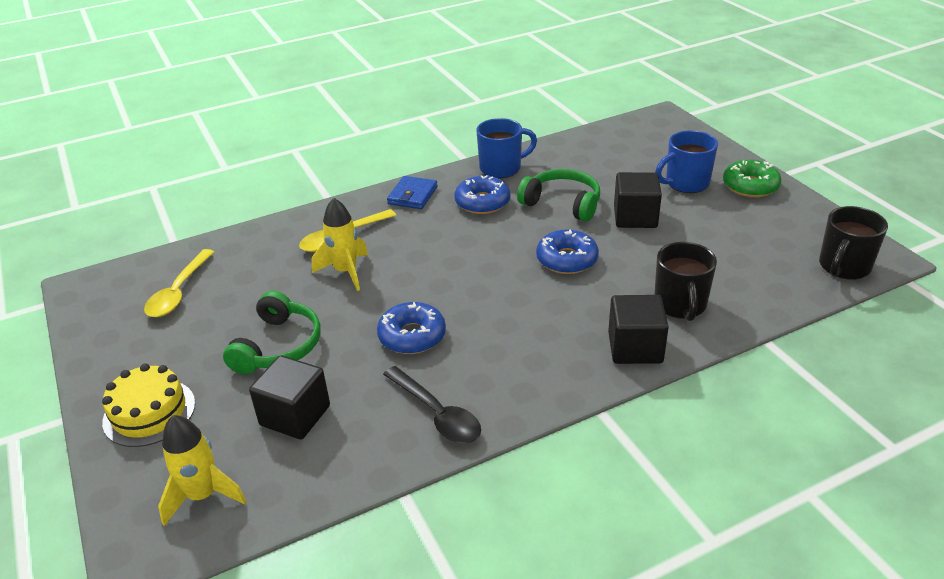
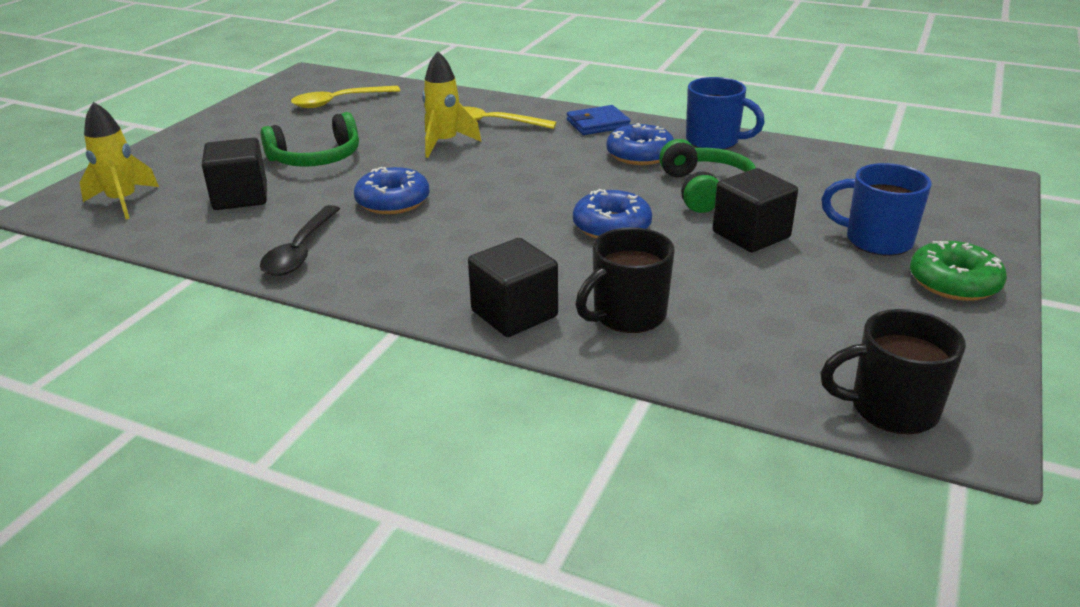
camera: 50 degrees right, 5 degrees down
yellow cake [102,364,195,447] -> none

